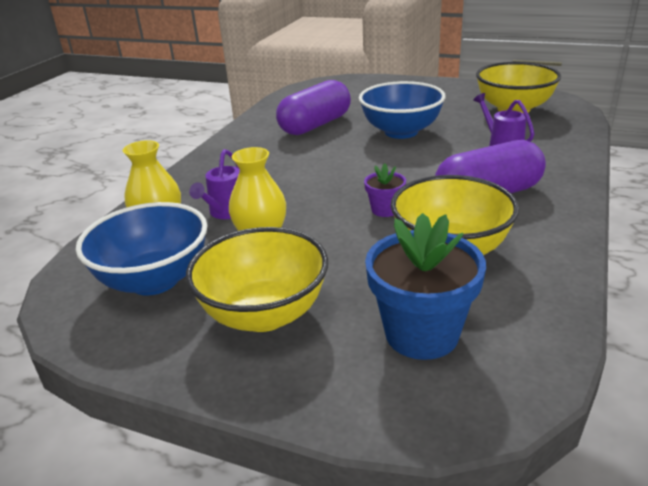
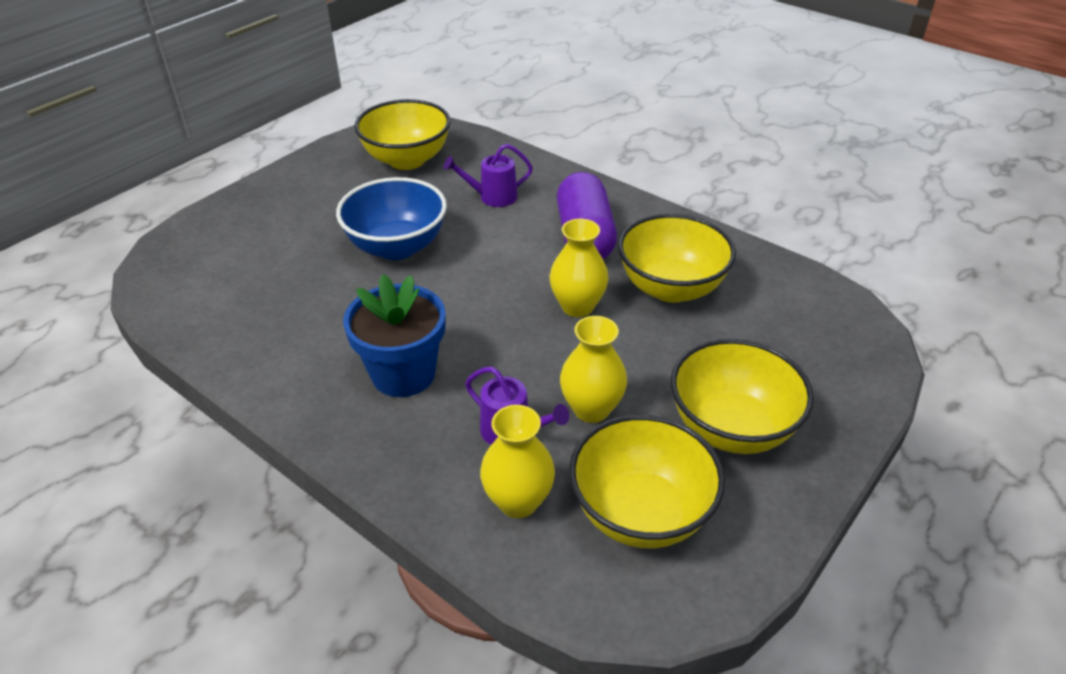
camera: 75 degrees left, 10 degrees up
blue bowl [76,202,207,295] -> yellow bowl [569,414,725,548]
purple capsule [276,80,351,135] -> none
purple flower pot [364,163,406,217] -> yellow vase [550,219,609,317]
blue flower pot [365,213,486,360] -> blue flower pot moved to [343,274,446,397]

